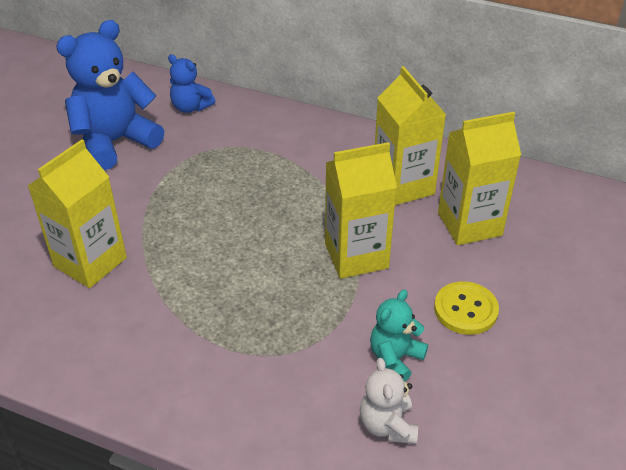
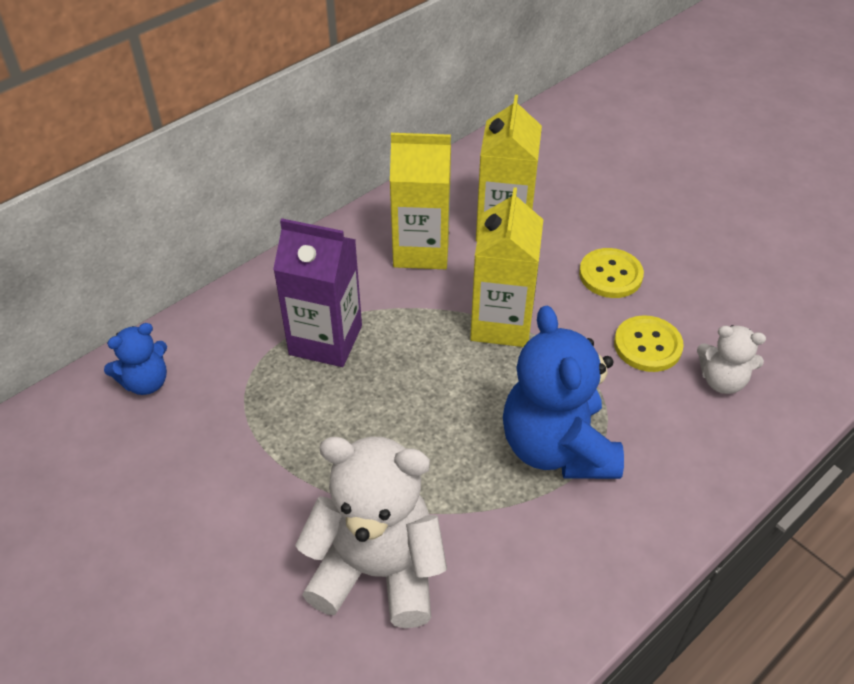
camera: 65 degrees left, 5 degrees up
yellow carton [28,139,127,288] -> white teddy bear [295,437,447,628]
blue teddy bear [56,20,164,170] -> blue teddy bear moved to [503,306,624,479]
turquoise teddy bear [370,289,428,381] -> yellow button [614,315,684,372]
none -> purple carton [273,218,362,367]

